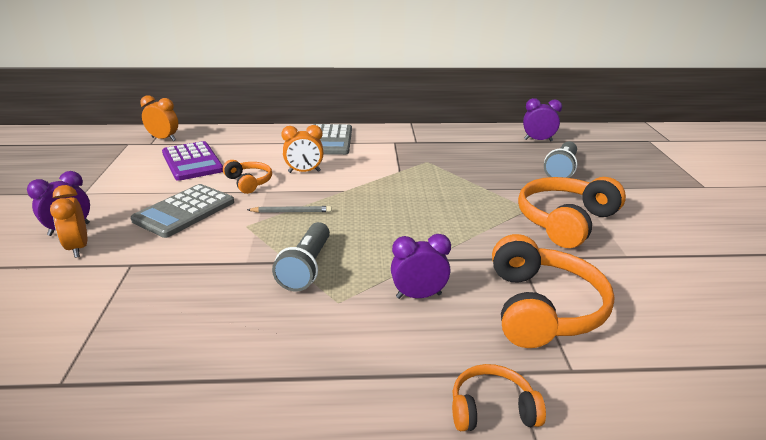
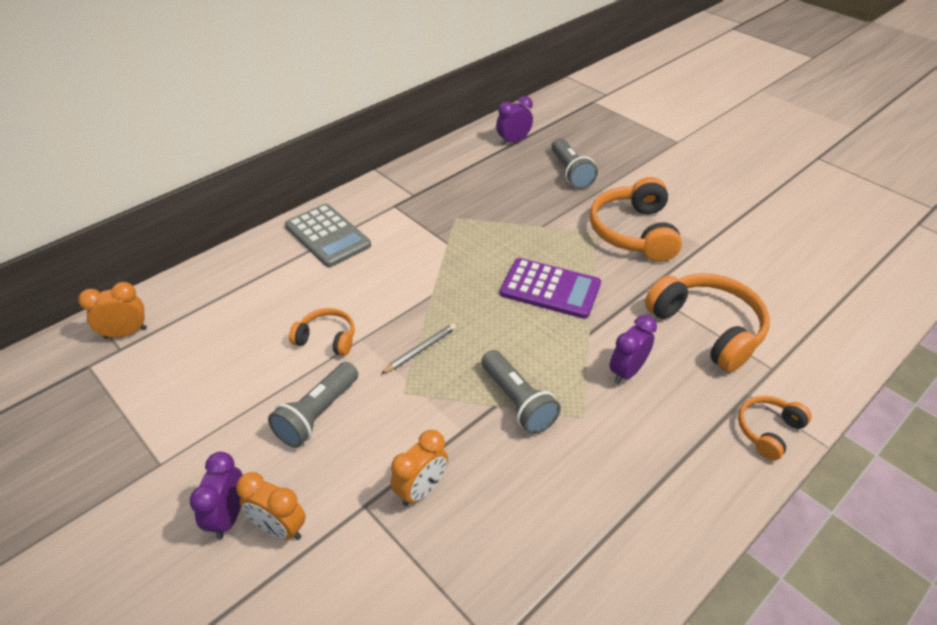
camera: 40 degrees left, 15 degrees up
grey calculator [131,184,234,238] -> grey flashlight [268,362,358,448]
purple calculator [162,141,223,181] -> purple calculator moved to [500,258,601,319]
orange clock [281,125,323,173] -> orange clock moved to [391,430,448,506]

